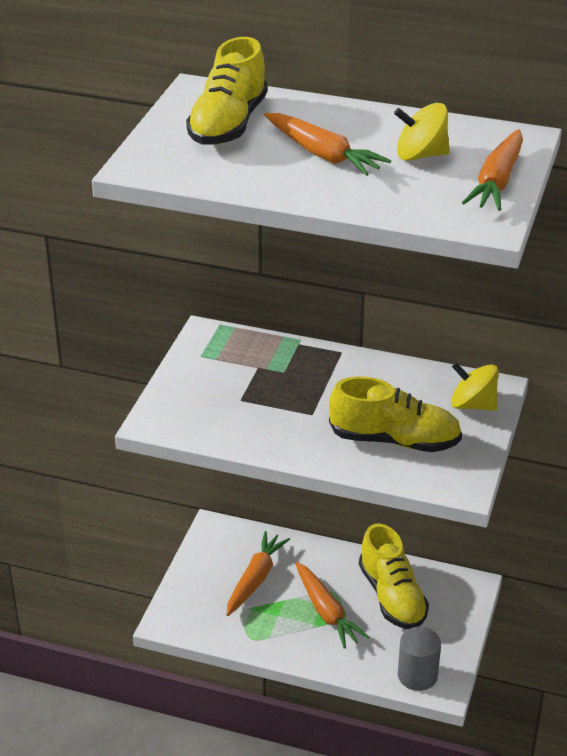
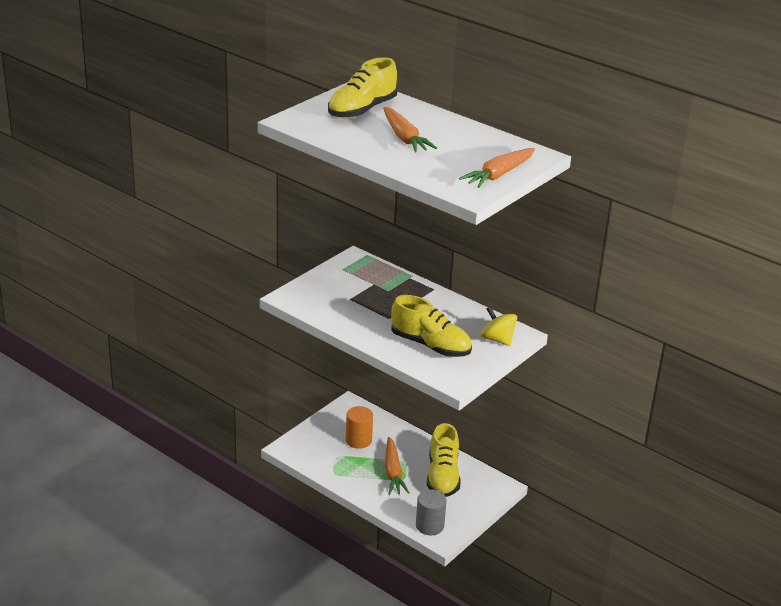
camera: 20 degrees right, 5 degrees down
orange carrot [227,531,290,616] -> orange cylinder [346,406,373,449]
yellow spinning top [394,103,450,161] -> none

